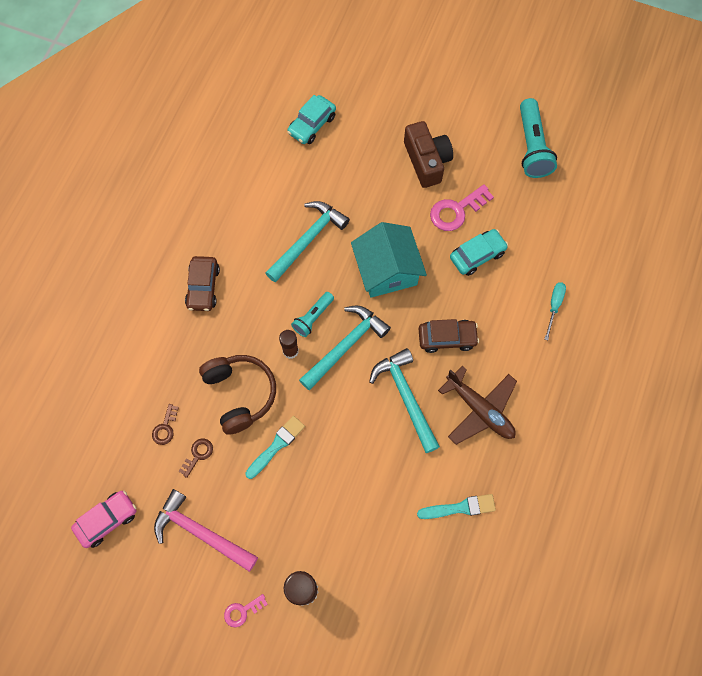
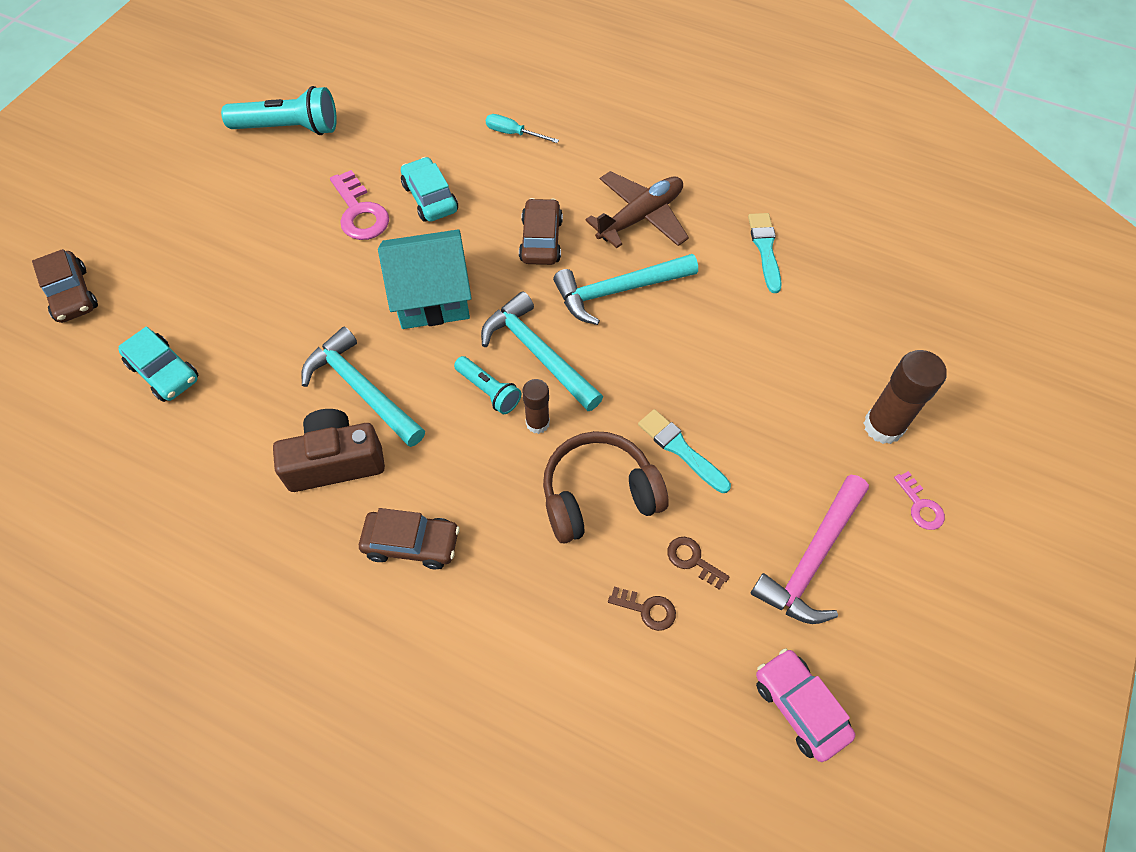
camera: 85 degrees left, 10 degrees down
brown camera [404,121,453,188] -> brown camera moved to [273,409,385,492]
none -> brown car [32,249,98,323]

